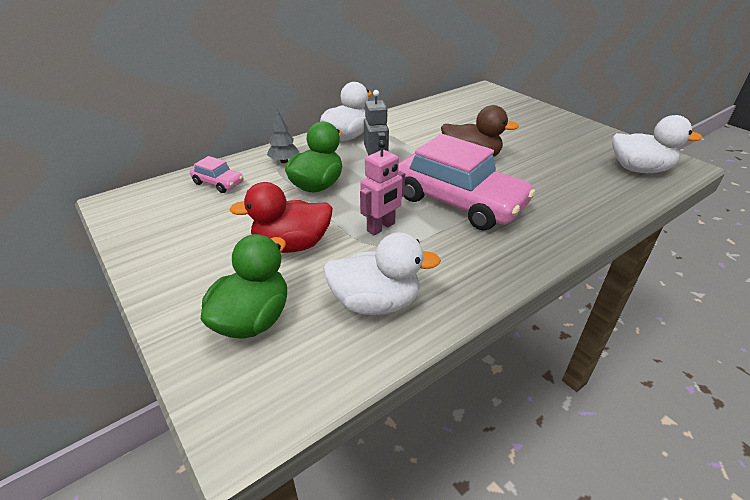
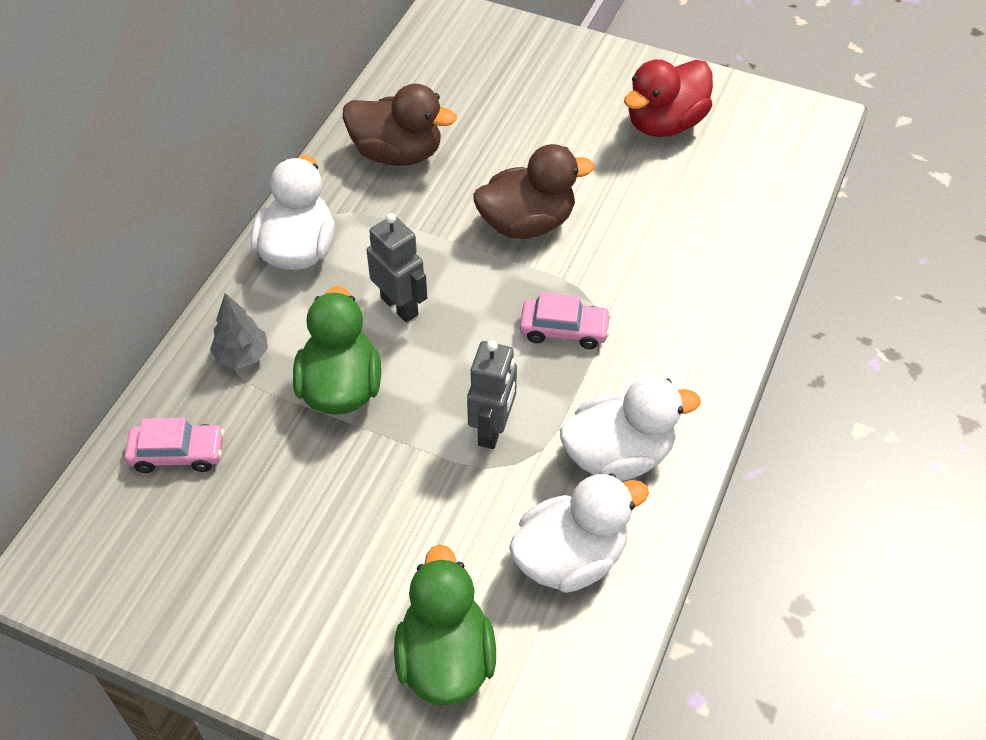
camera: 30 degrees left, 15 degrees up
red duck [229,182,333,253] -> red duck moved to [624,59,713,137]
pink robot [360,140,405,235] -> grey robot [467,340,517,449]
pink car [398,134,535,230] -> pink car [520,292,611,349], size x0.44
white duck [612,115,703,173] -> white duck moved to [560,376,700,481]
none -> brown duck [343,84,457,166]

